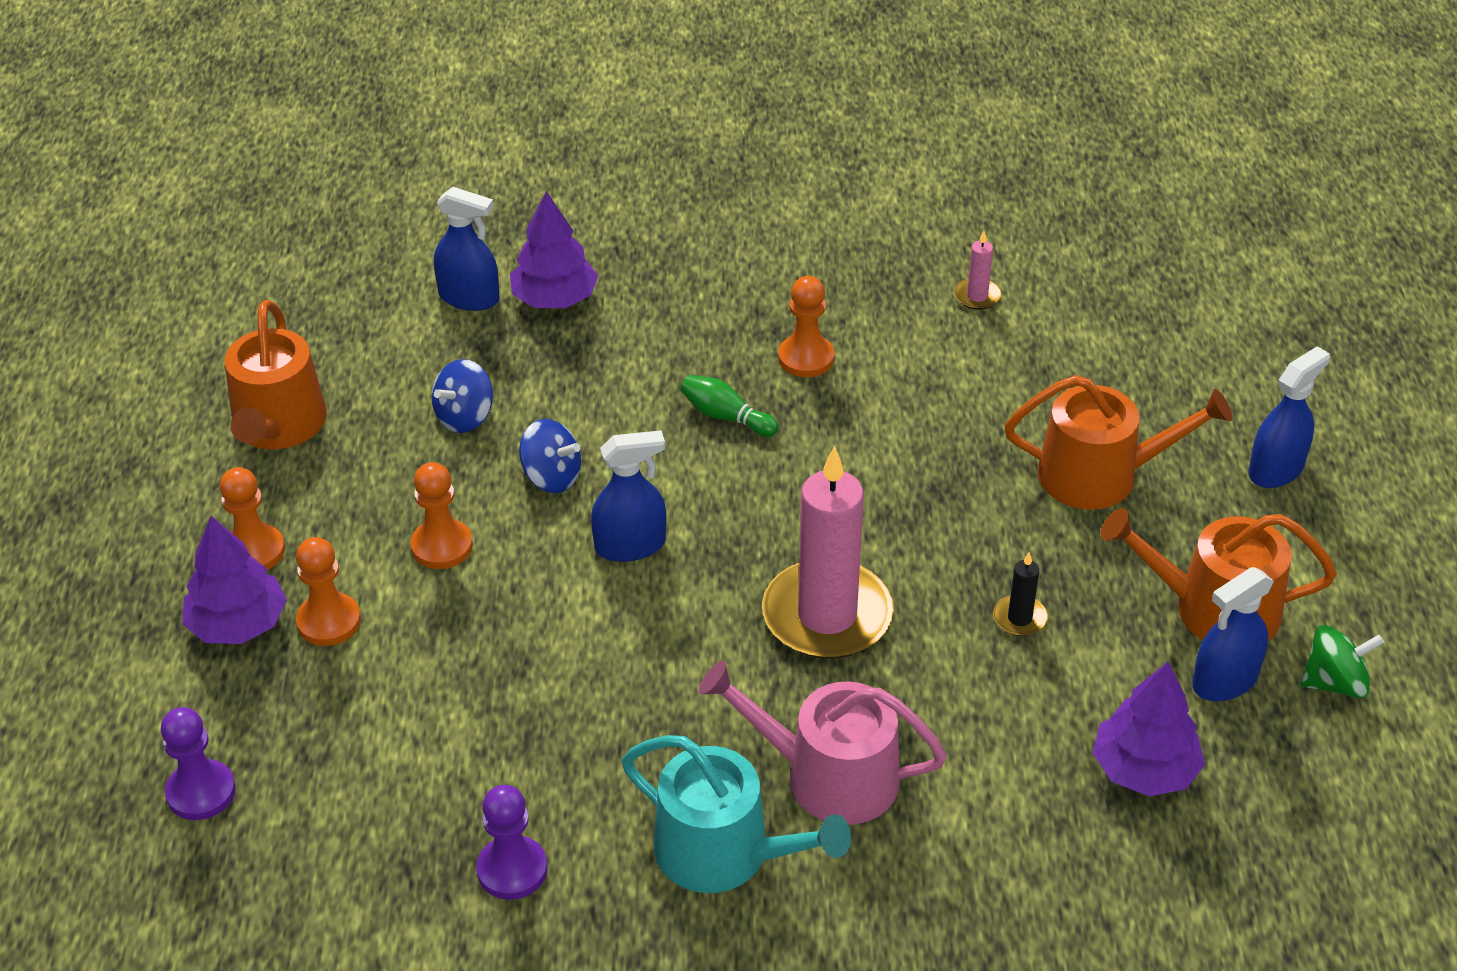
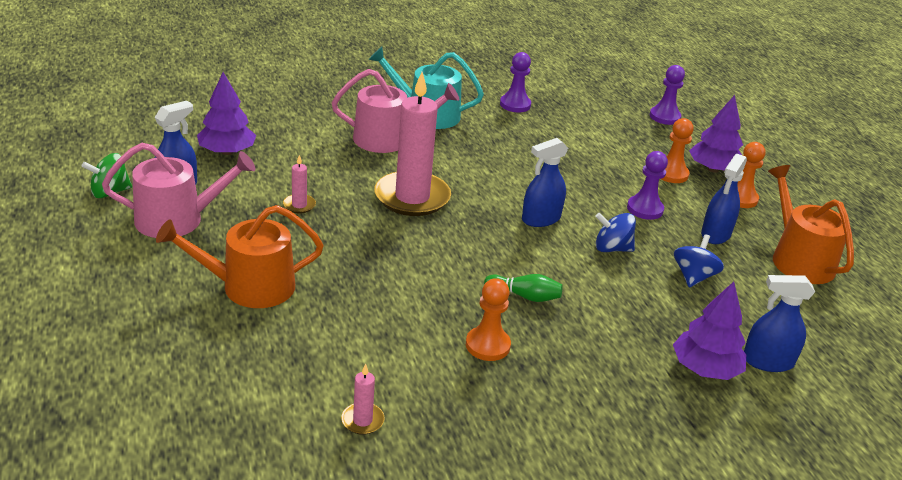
camera: 160 degrees right, 10 degrees down
orange pawn [410,462,473,569] -> purple pawn [627,151,668,220]
black candle [993,552,1048,636] -> pink candle [283,155,316,213]
orange watering can [1100,508,1337,641] -> pink watering can [102,143,255,238]
blue spray bottle [1248,346,1330,488] -> blue spray bottle moved to [701,154,747,244]

